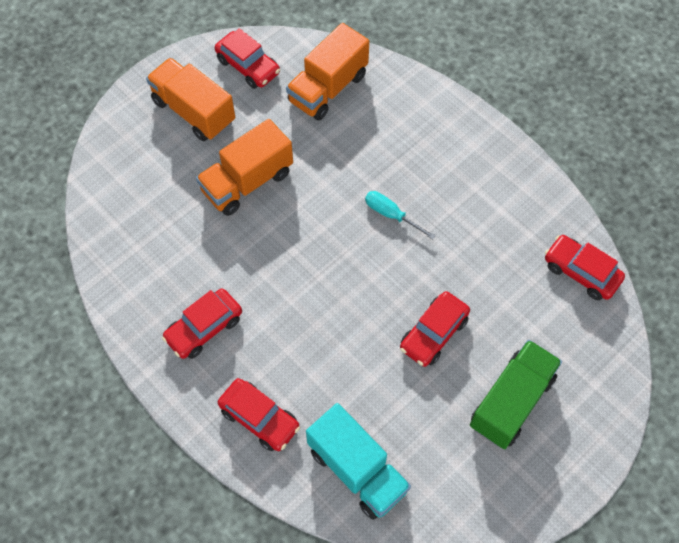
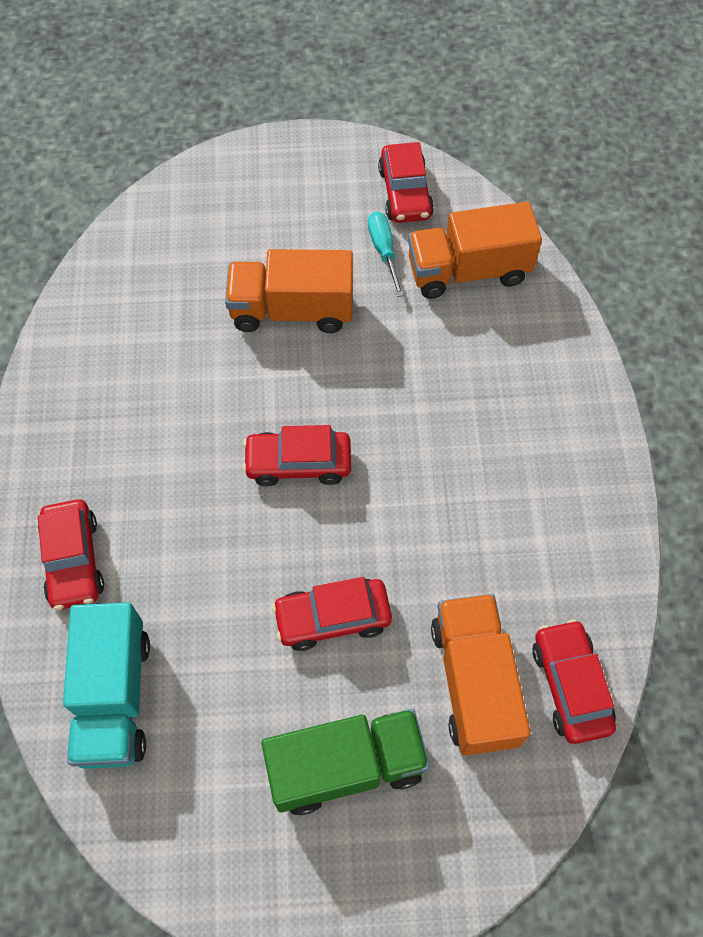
camera: 40 degrees right, 0 degrees up
orange truck [146,58,235,141] -> orange truck moved to [431,594,531,756]
red car [162,289,242,359] -> red car moved to [243,425,351,486]
turquoise screwdriver [365,191,436,239] -> turquoise screwdriver moved to [368,211,404,297]

